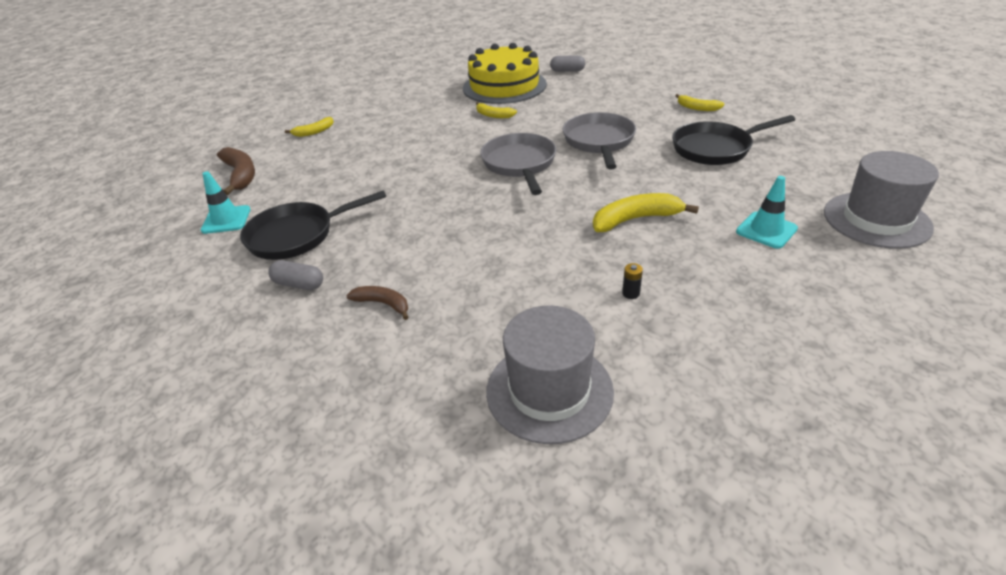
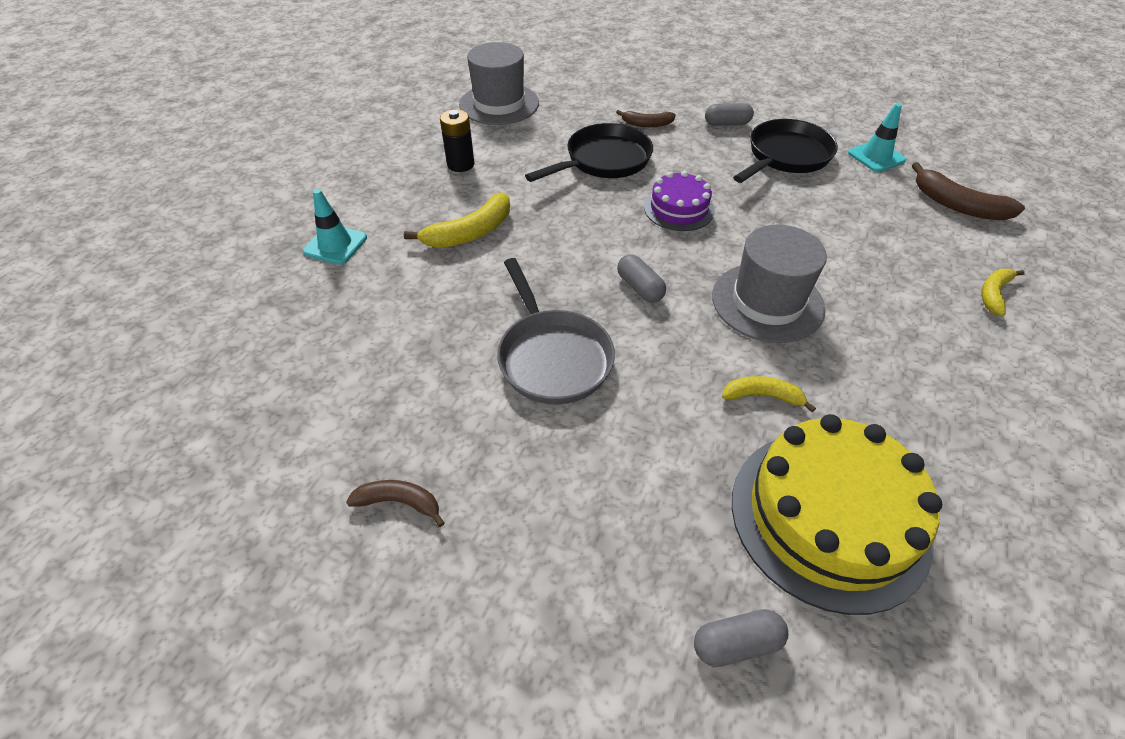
camera: 155 degrees right, 10 degrees up
grey pan [480,133,556,195] -> grey capsule [617,254,666,302]
black battery [622,263,643,299] -> black battery [440,109,474,172], size x1.92
black pan [672,115,795,165] -> black pan moved to [525,123,653,182]
yellow banana [675,94,724,111] -> brown banana [346,480,444,527]
grey hat [824,151,939,249] -> grey hat moved to [712,225,827,343]
none -> purple cake [644,171,715,231]

